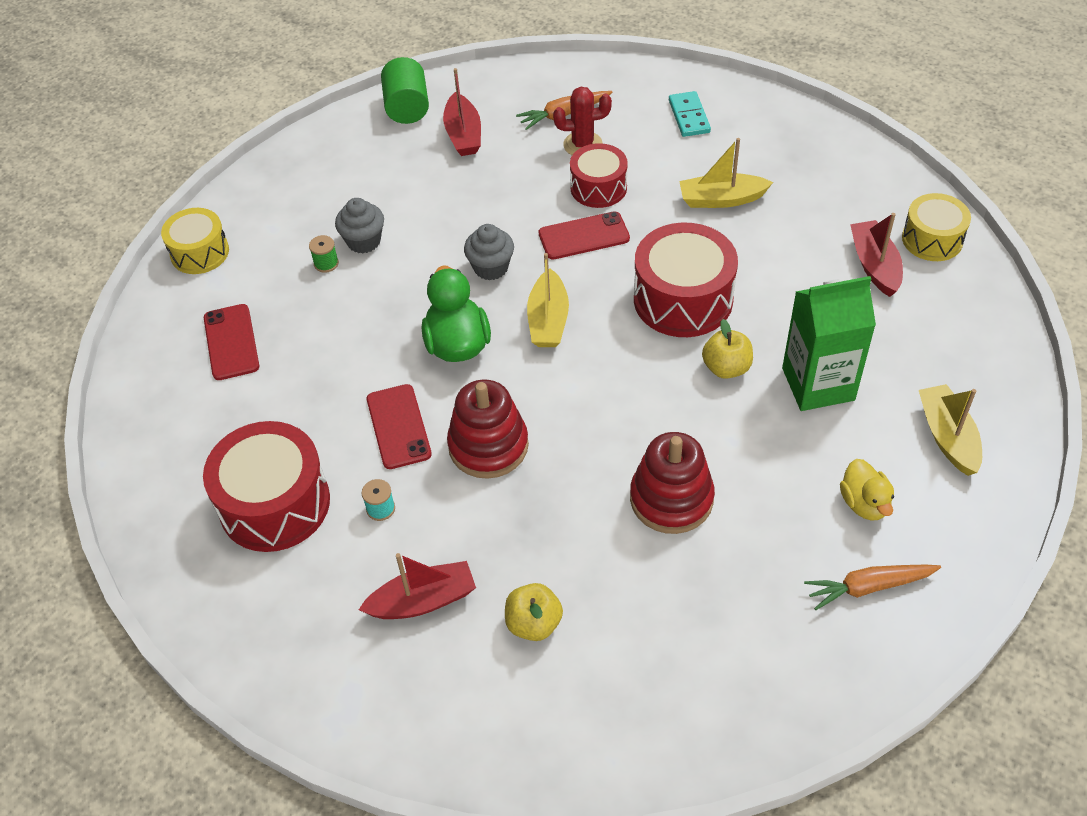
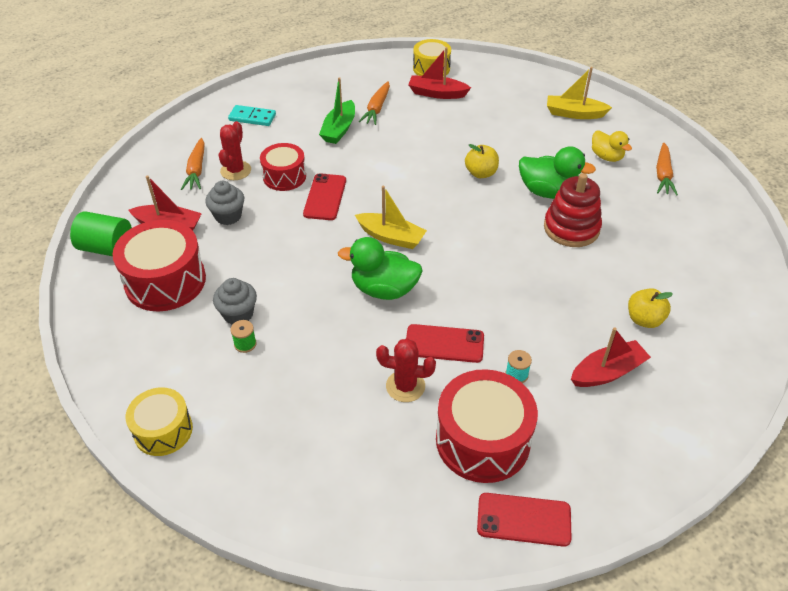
camera: 70 degrees left, 5 degrees down
red phone [204,304,259,380] -> red phone moved to [477,493,572,547]
red boat [359,553,476,619] -> red boat turned 60 degrees clockwise [571,327,651,387]
red stacking toy [447,379,529,479] -> none
grey cupcake [464,224,514,280] -> grey cupcake moved to [205,181,244,225]
red drum [634,223,738,337] -> red drum moved to [112,220,206,311]
yellow boat [679,138,773,208] -> green boat [319,77,355,144]
green carton [782,276,876,411] -> none
yellow duck [840,459,894,521] -> yellow duck turned 45 degrees clockwise [592,131,632,162]
none -> orange carrot [359,81,390,125]
none -> red cactus [376,338,436,402]
none -> green duck [519,146,596,199]

